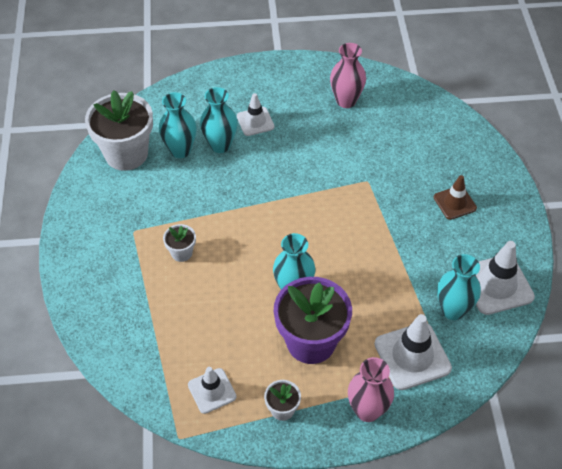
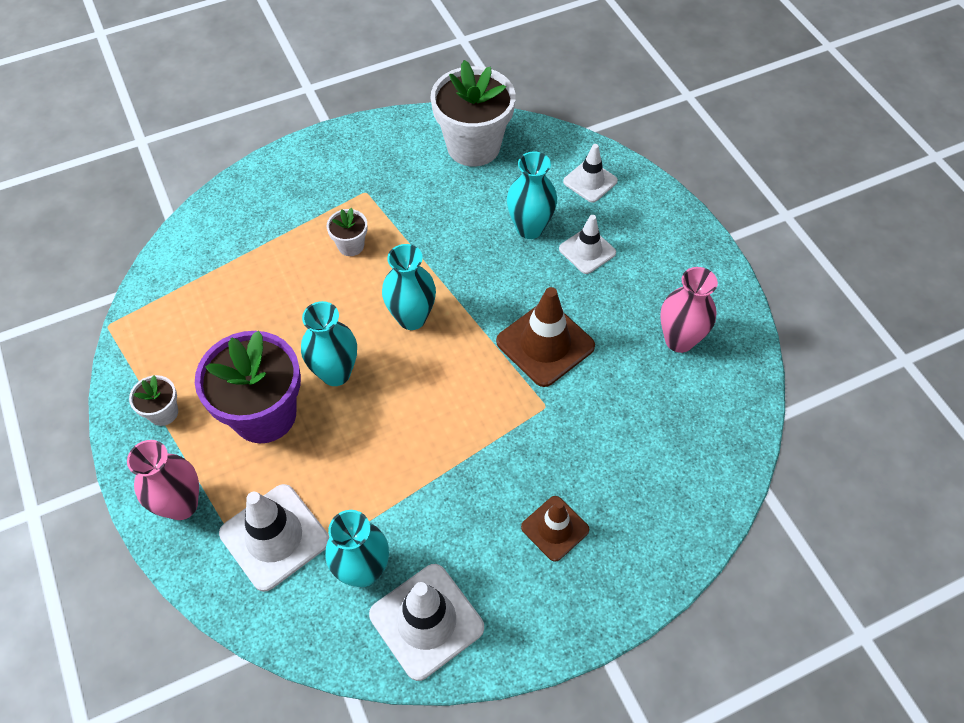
camera: 70 degrees right, 5 degrees up
turquoise vase [159,92,197,158] -> turquoise vase moved to [382,244,436,330]
white traffic cone [188,367,236,414] -> white traffic cone moved to [563,144,618,203]
none -> brown traffic cone [496,287,595,387]

